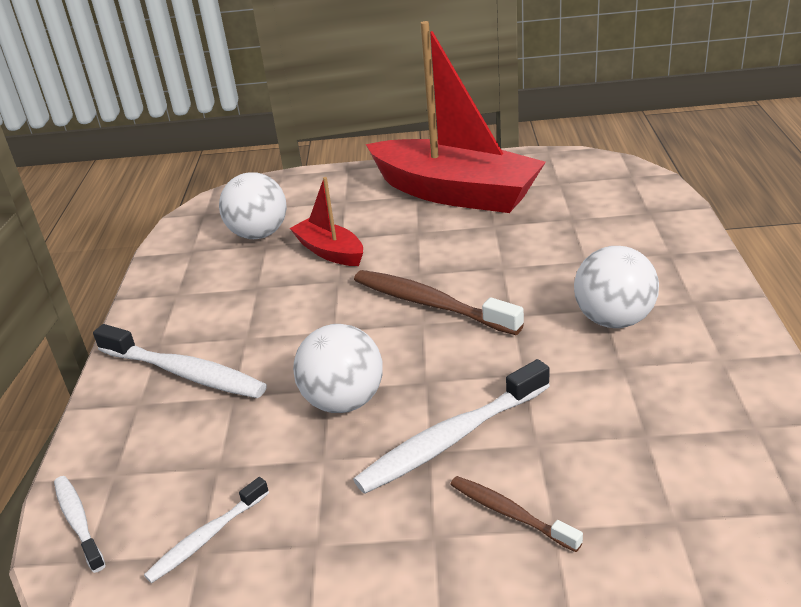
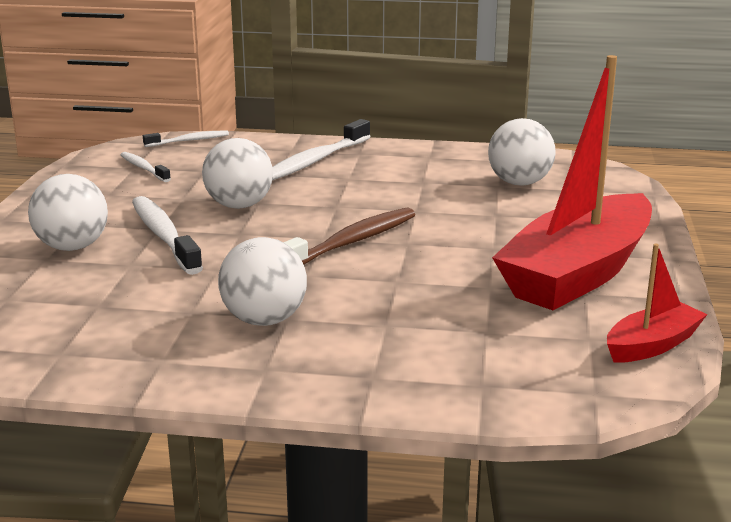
camera: 95 degrees right, 10 degrees down
red boat [290,177,363,266] -> red boat moved to [607,244,708,363]
brown toothbrush [450,476,583,552] -> white ball [28,174,108,251]

